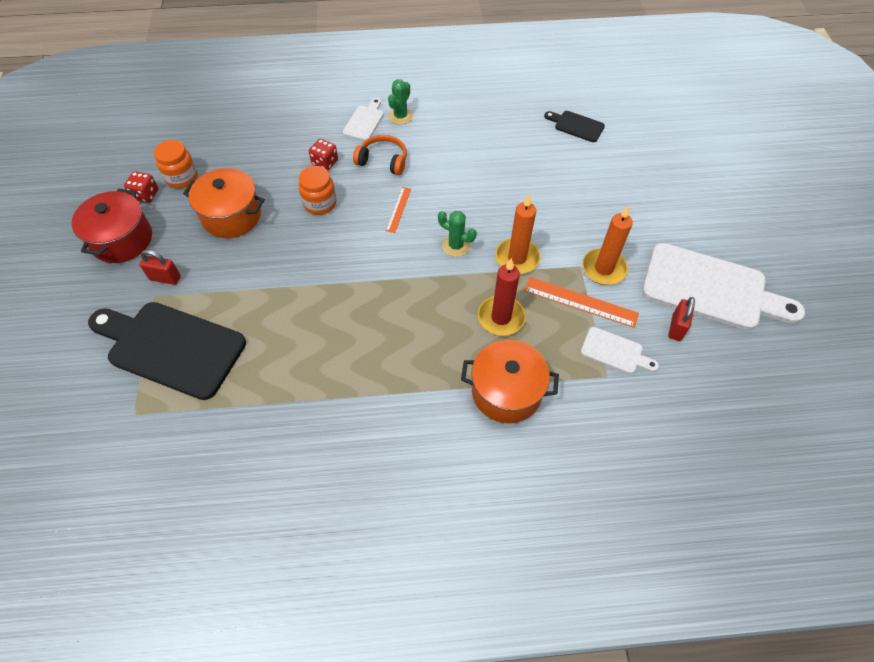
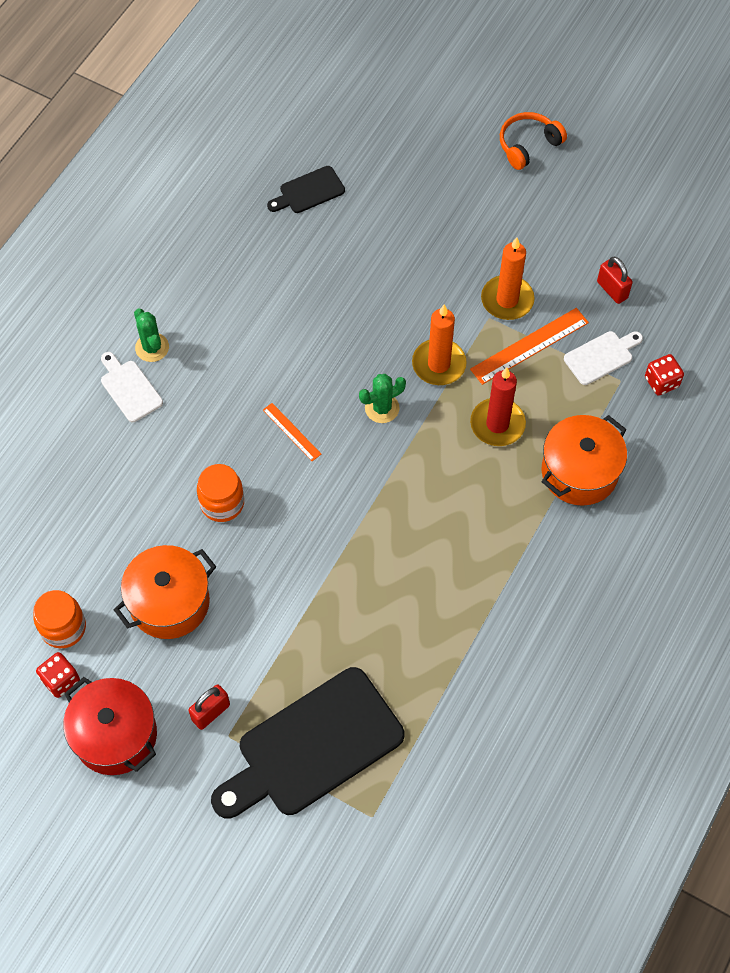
camera: 55 degrees left, 5 degrees up
red dice [309,139,338,171] -> red dice moved to [645,354,684,396]
orange headphones [353,135,407,175] -> orange headphones moved to [500,112,567,170]
white cutting board [642,243,805,330] -> none

